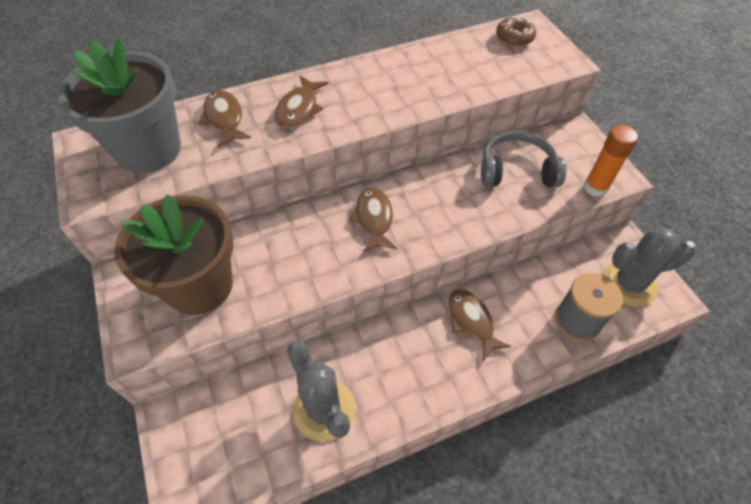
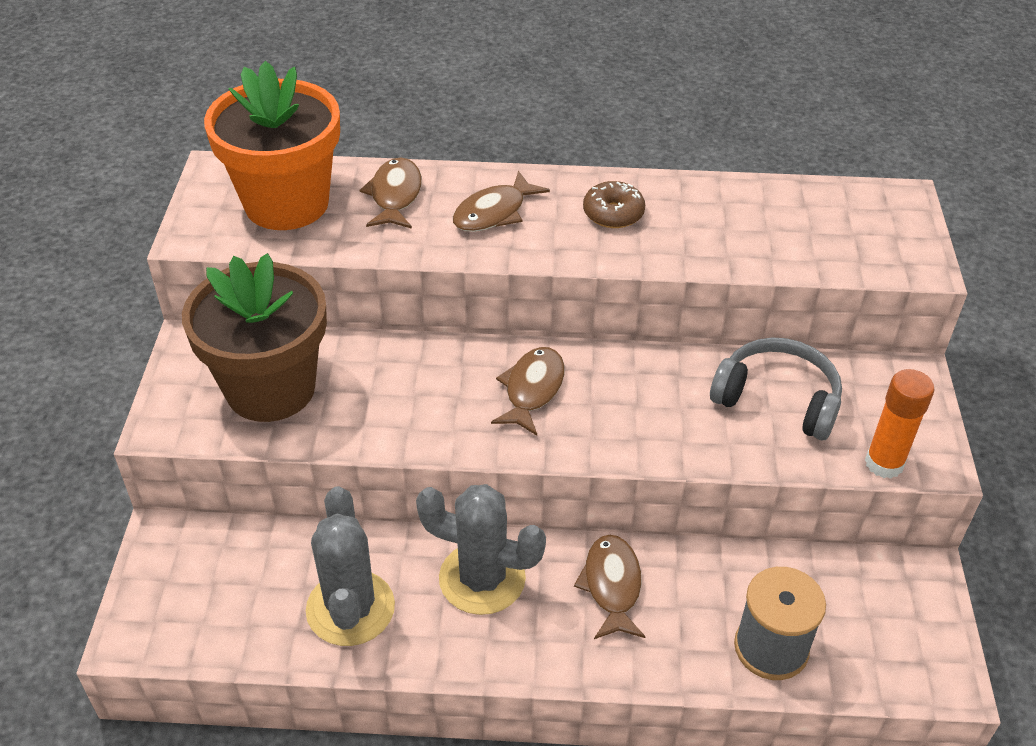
camera: 25 degrees right, 10 degrees down
grey flower pot [58,39,181,173] -> orange flower pot [204,61,340,230]
brown donut [496,16,536,47] -> brown donut moved to [583,181,645,228]
grey cactus [602,227,696,307] -> grey cactus moved to [416,484,546,615]

